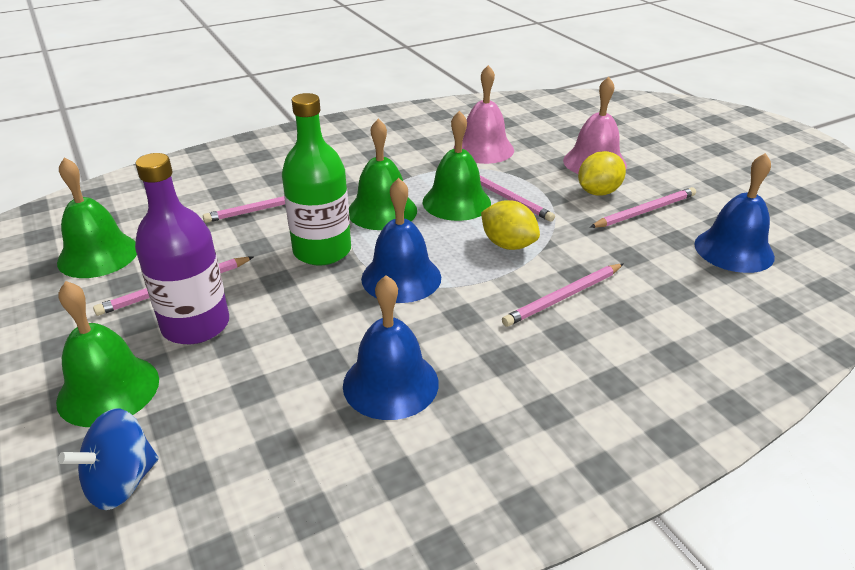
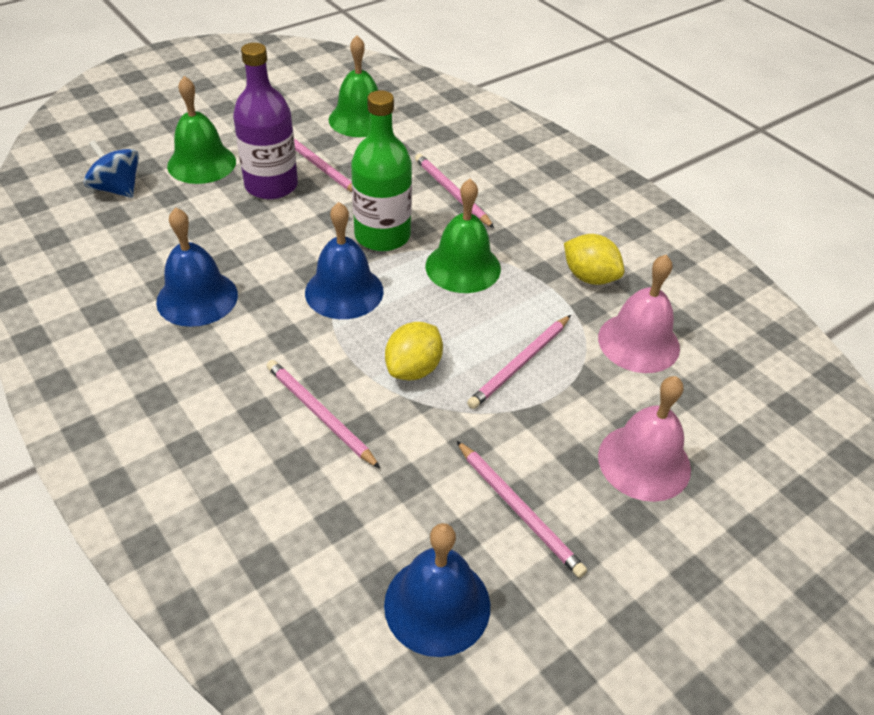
camera: 80 degrees right, 10 degrees up
green bell [423,111,491,221] -> none
yellow lemon [578,151,626,195] -> yellow lemon moved to [564,234,624,285]

